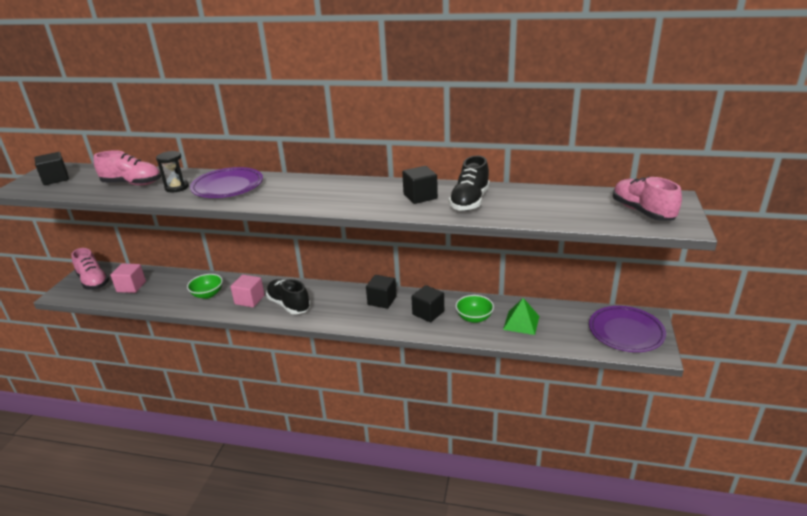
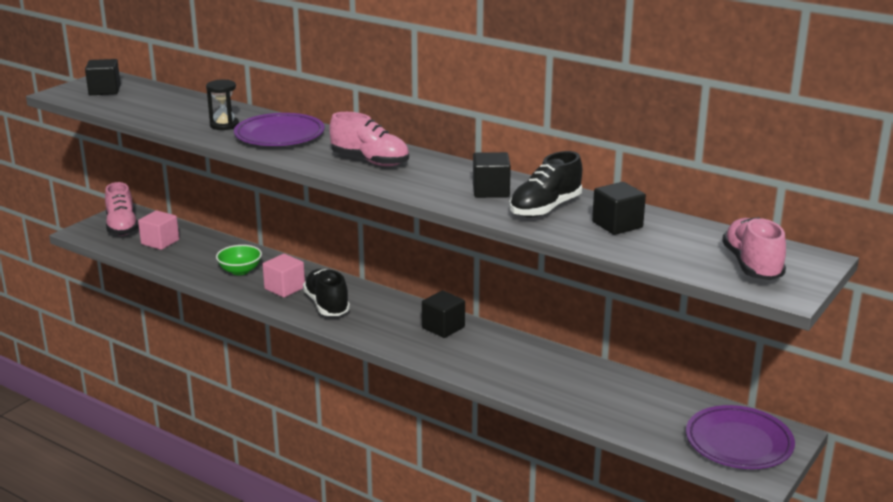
camera: 20 degrees right, 5 degrees down
pink shoe [94,150,161,185] -> pink shoe moved to [329,112,409,166]
black cube [411,285,444,322] -> black cube moved to [592,182,646,235]
green bowl [456,295,494,323] -> none
green pyramid [503,298,539,335] -> none

